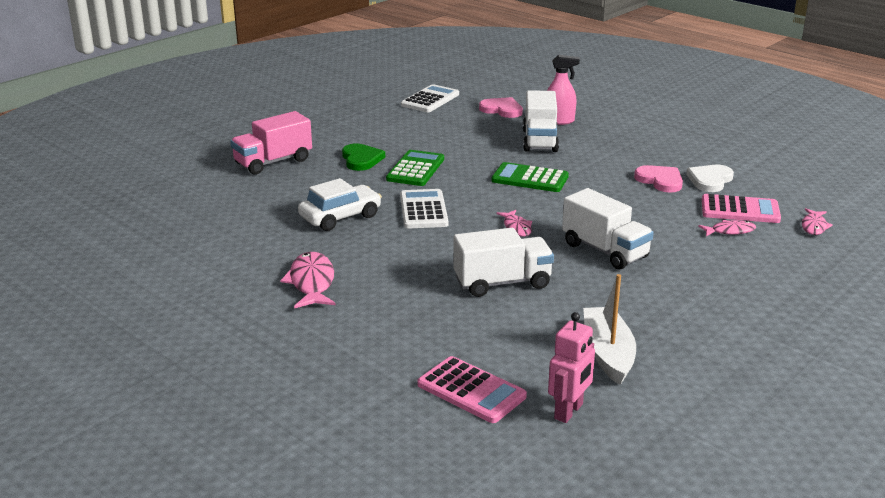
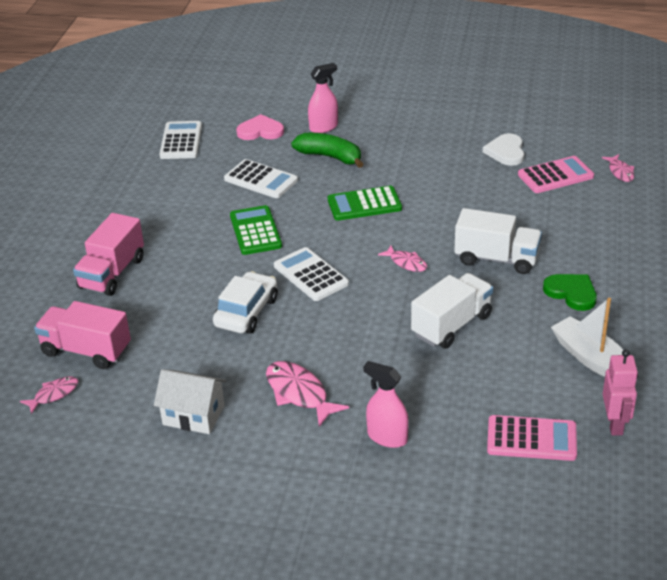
camera: 30 degrees left, 10 degrees up
green heart [342,144,385,171] -> green heart moved to [543,274,597,311]
white truck [523,90,559,152] -> green banana [291,133,363,168]
pink heart [634,165,683,193] -> none
pink fish [698,220,756,236] -> pink fish moved to [20,376,78,414]
none -> pink truck [34,301,131,369]
none -> white house [154,369,226,434]
none -> white calculator [224,159,298,198]
none -> pink spray bottle [363,361,409,448]

